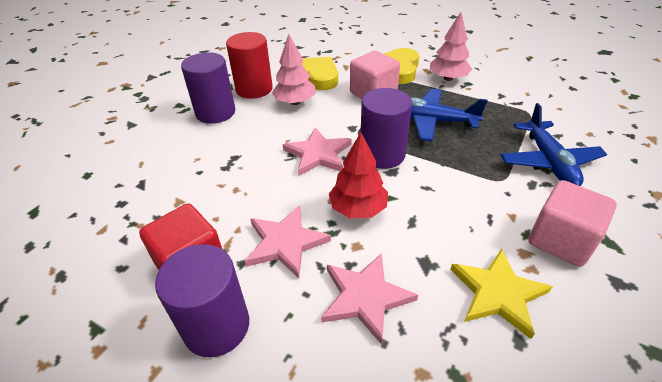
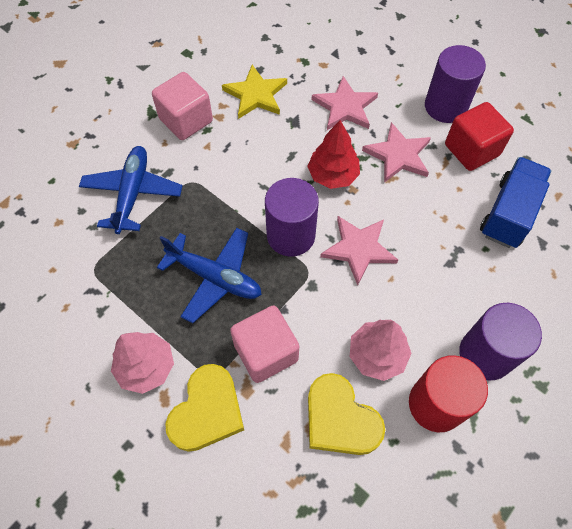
camera: 170 degrees left, 20 degrees up
none -> blue truck [480,157,552,248]

